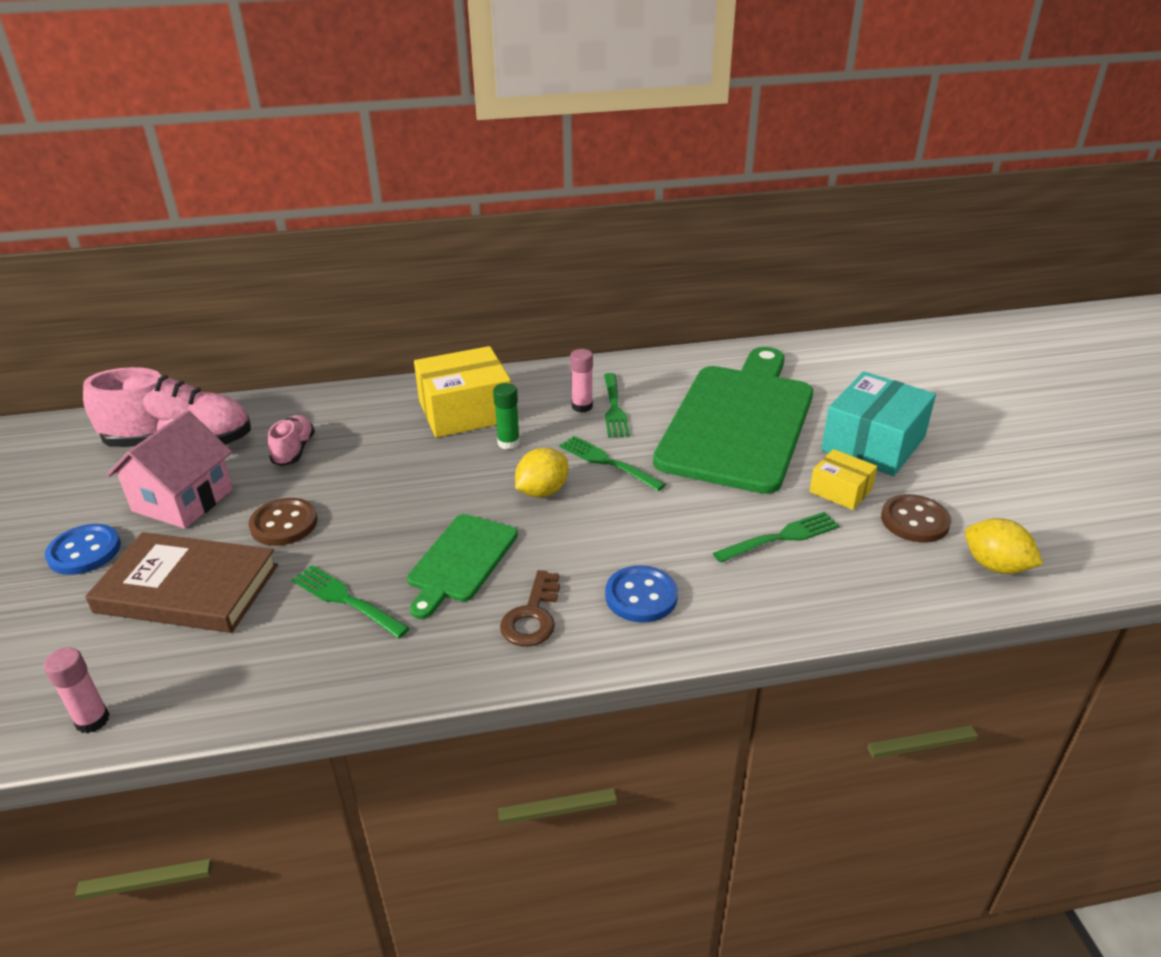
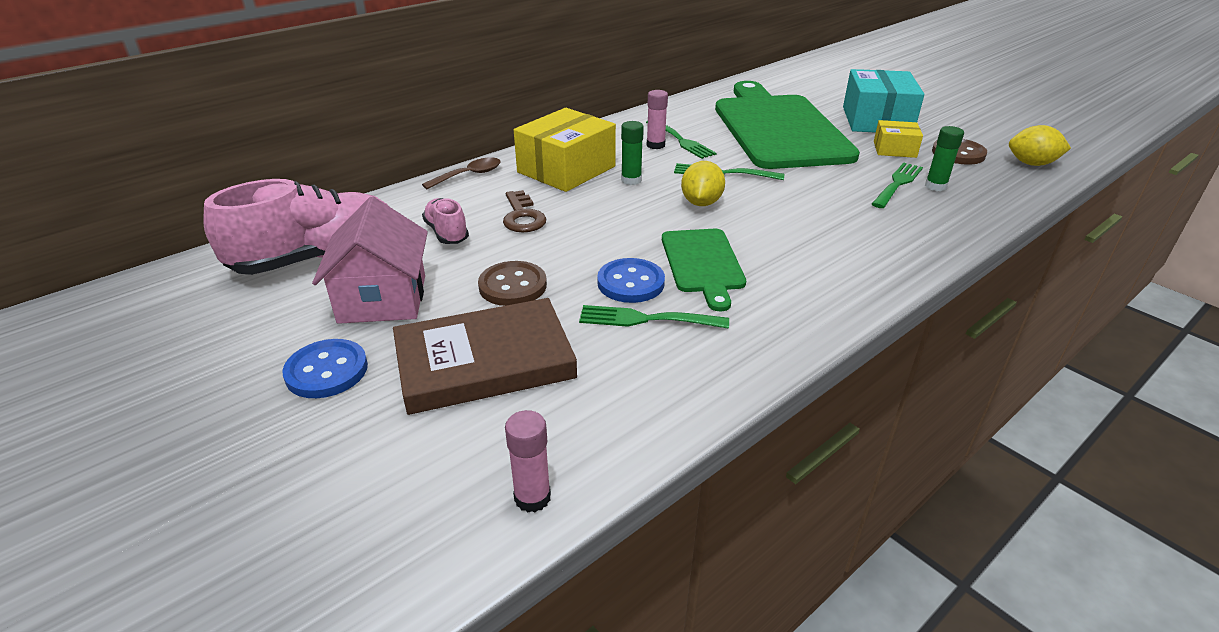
camera: 30 degrees left, 0 degrees up
brown key [500,570,560,647] -> brown key moved to [503,190,546,232]
blue button [605,565,678,623] -> blue button moved to [597,258,665,303]
none -> brown spoon [422,157,501,189]
none -> green glue stick [925,126,964,191]

